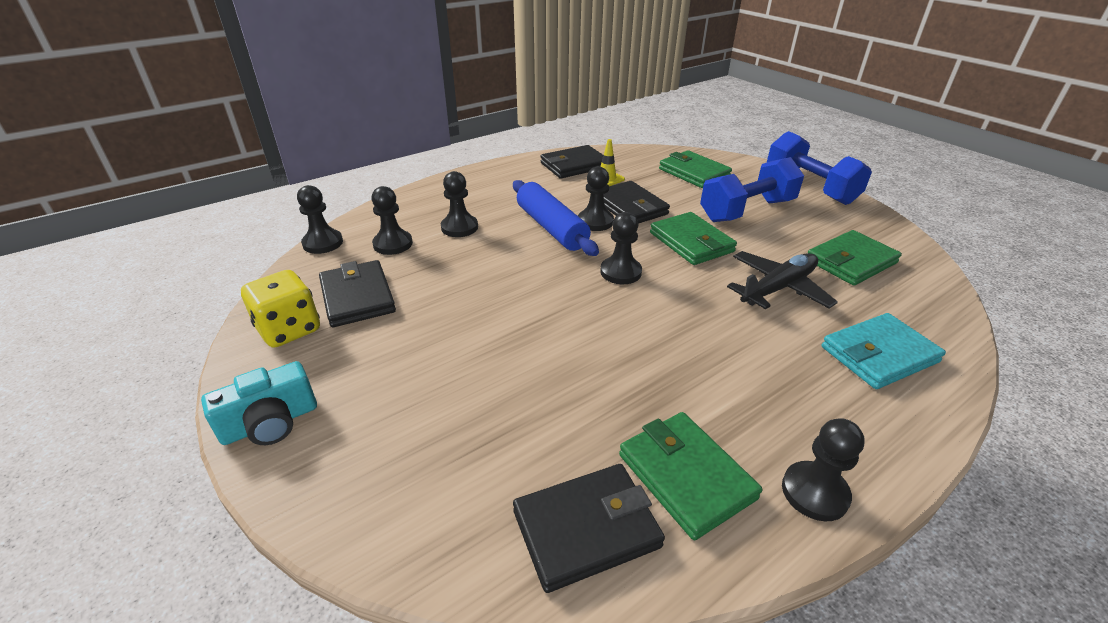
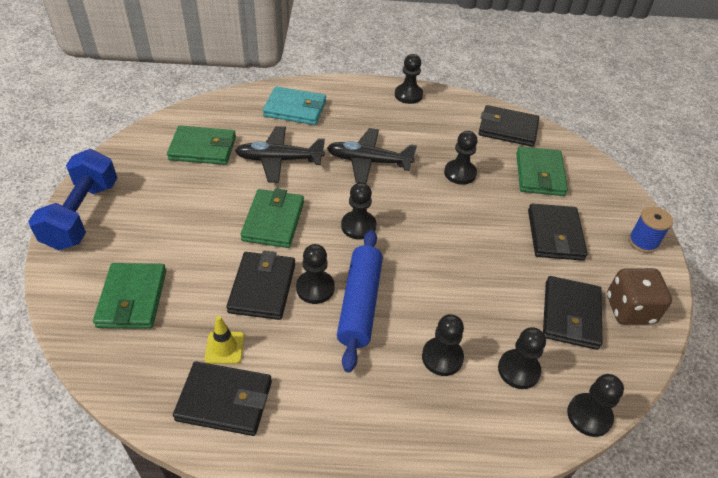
camera: 145 degrees left, 10 degrees up
turquoise camera [201,361,317,445] -> blue spool [629,206,673,253]
yellow dice [241,270,320,348] -> brown dice [607,268,672,325]
green wallet [619,412,762,540] -> green wallet moved to [516,146,568,196]
blue dumbbell [700,157,804,222] -> none
none -> black plane [327,128,417,184]
none -> black pawn [444,131,478,185]
none -> black wallet [528,204,588,261]

